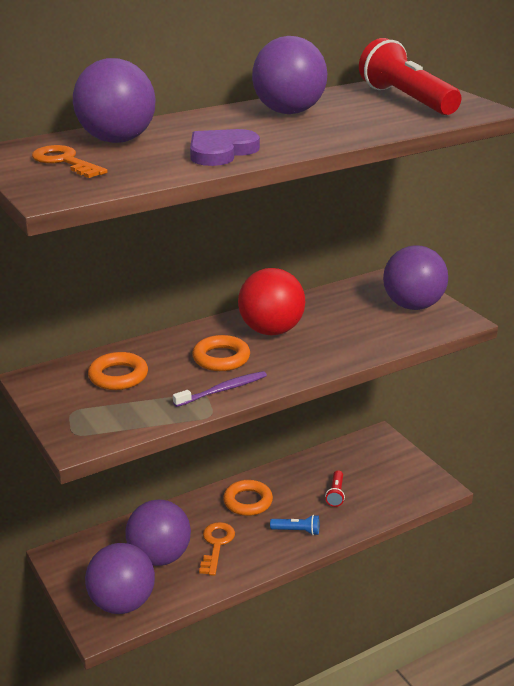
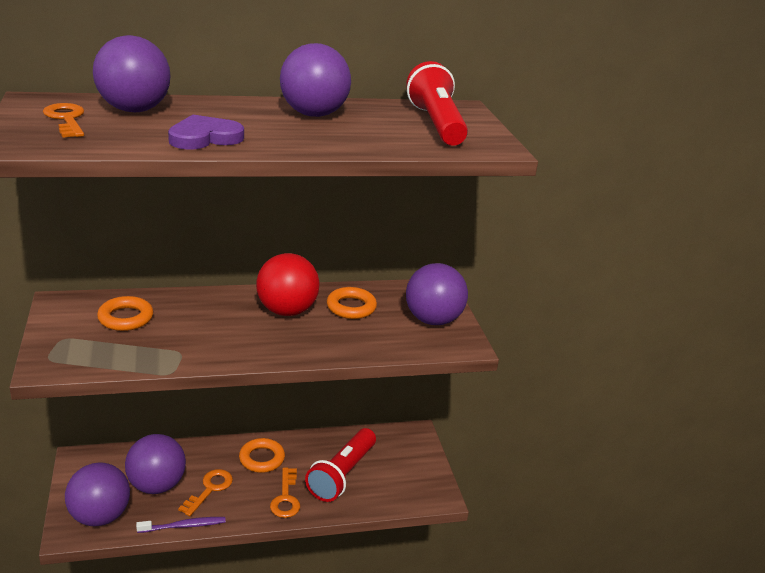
camera: 15 degrees right, 0 degrees up
purple toothbrush [173,371,267,407] -> purple toothbrush moved to [136,517,226,533]
orange ring [192,335,250,371] -> orange ring moved to [327,287,377,319]
blue flashlight [270,515,319,535] -> orange key [270,468,300,518]
red flashlight [325,470,345,507] -> red flashlight [305,428,376,502], size x2.23

